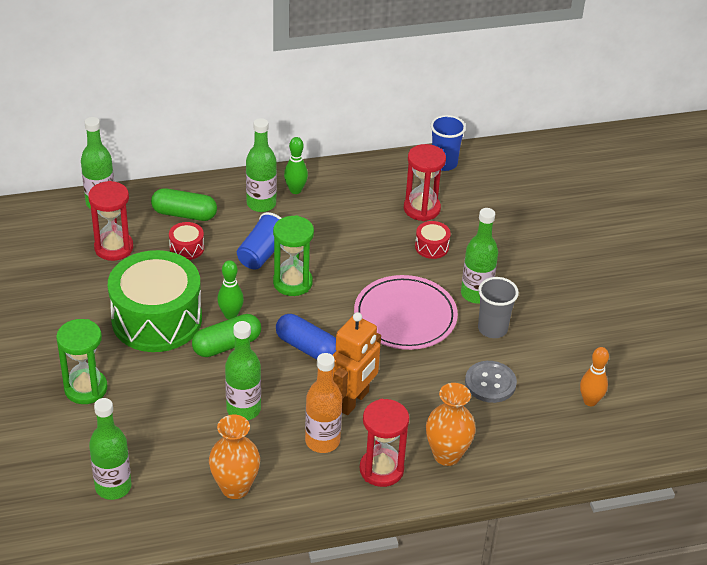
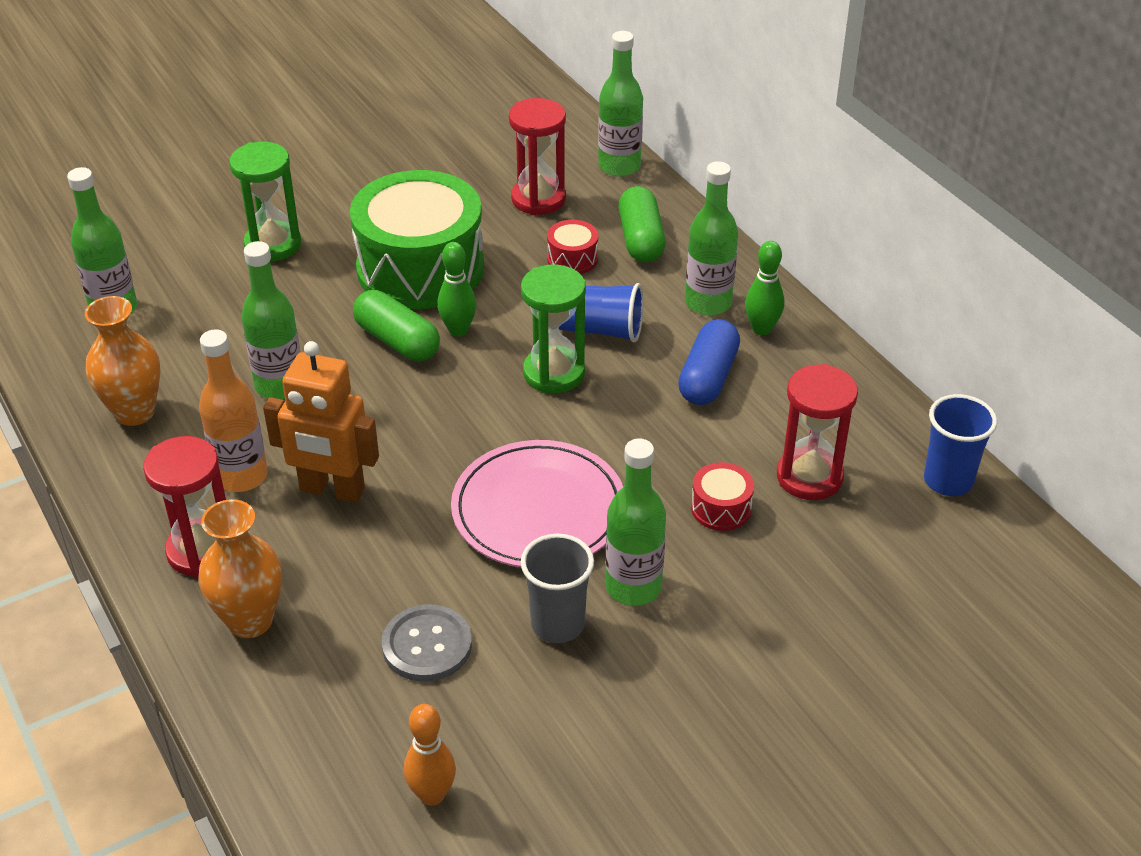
camera: 75 degrees right, 0 degrees up
blue capsule [276,314,336,360] -> blue capsule moved to [678,319,740,405]

